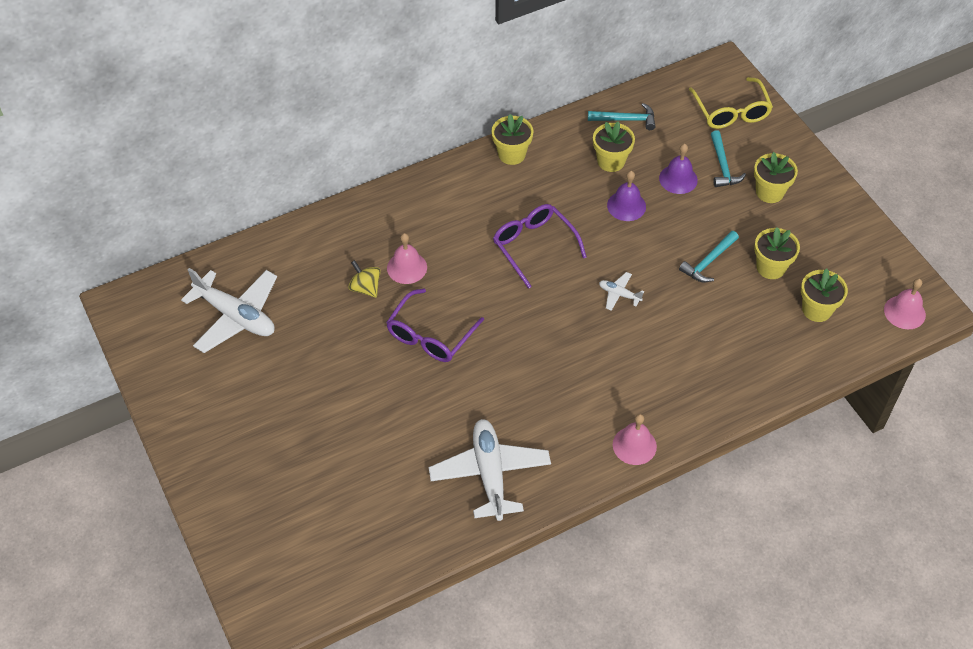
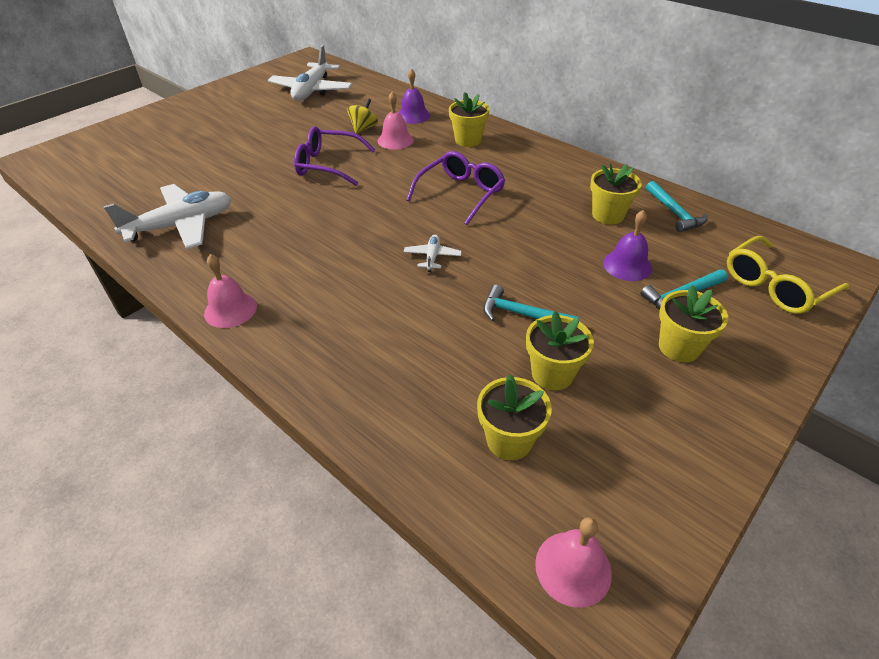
camera: 70 degrees right, 10 degrees down
yellow flower pot [492,114,533,165] -> yellow flower pot moved to [449,92,490,147]
purple bell [607,171,646,221] -> purple bell moved to [398,68,430,124]

